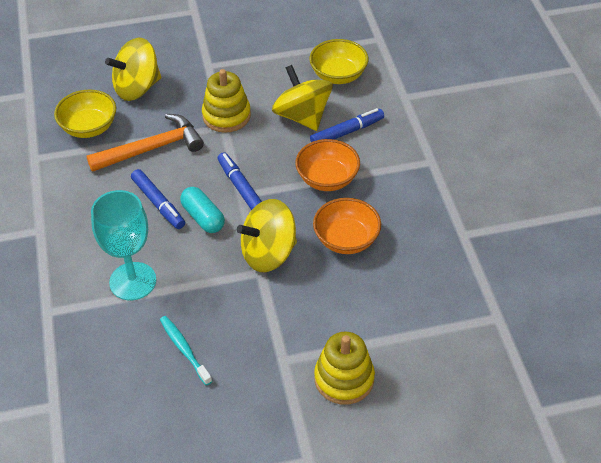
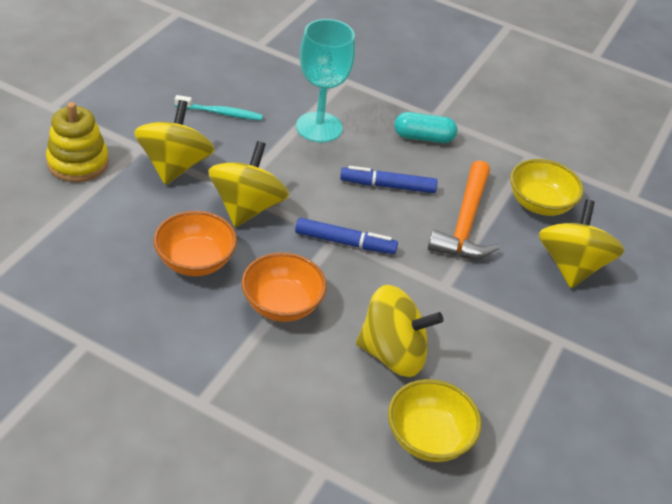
camera: 125 degrees right, 5 degrees down
turquoise capsule [180,187,225,233] -> turquoise capsule moved to [394,112,457,143]
yellow stacking toy [202,69,251,133] -> none
blue marker [310,108,384,142] -> none
none -> yellow spinning top [134,100,215,185]

